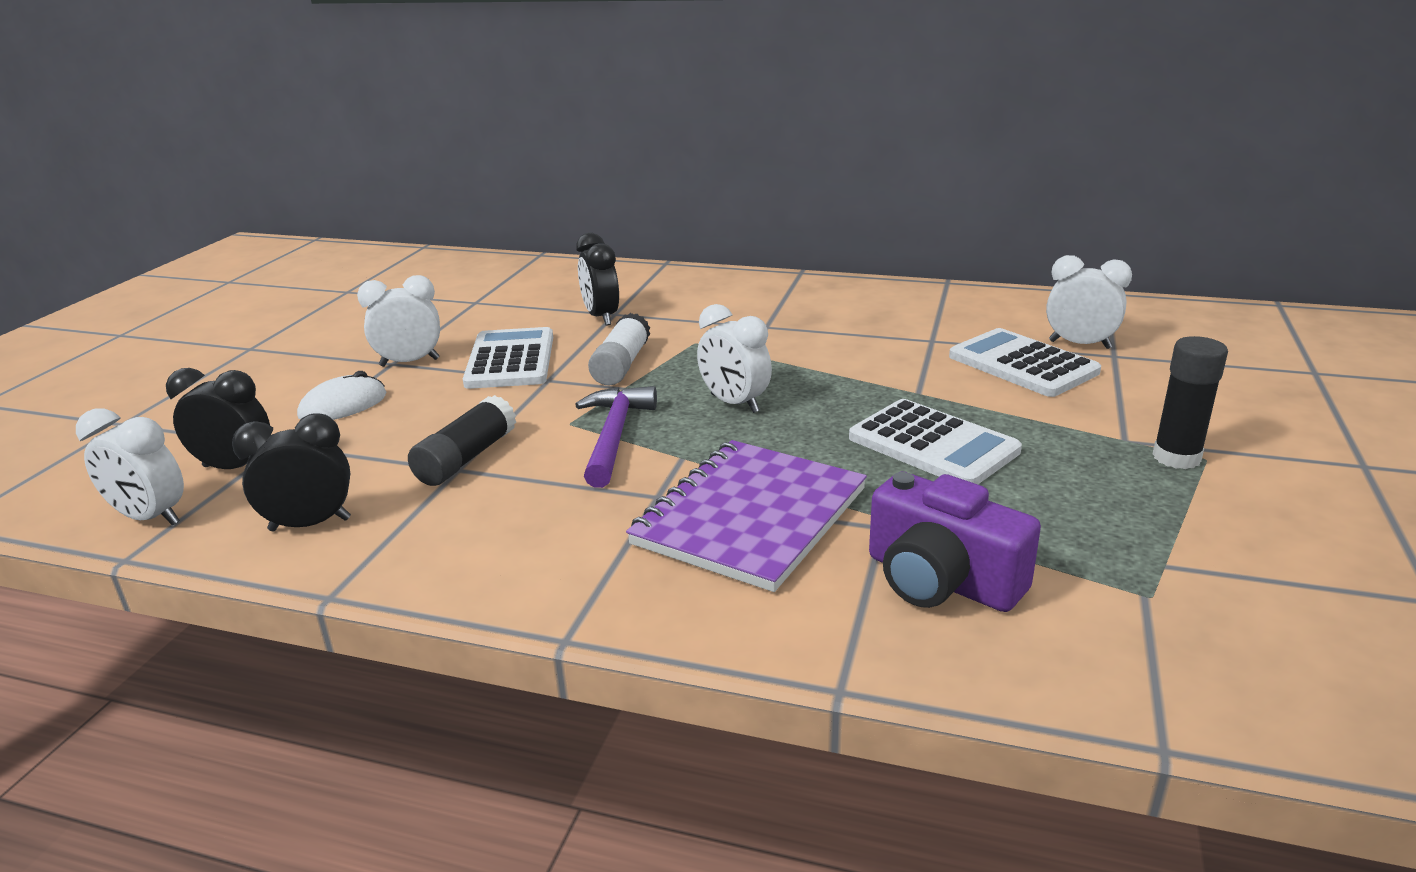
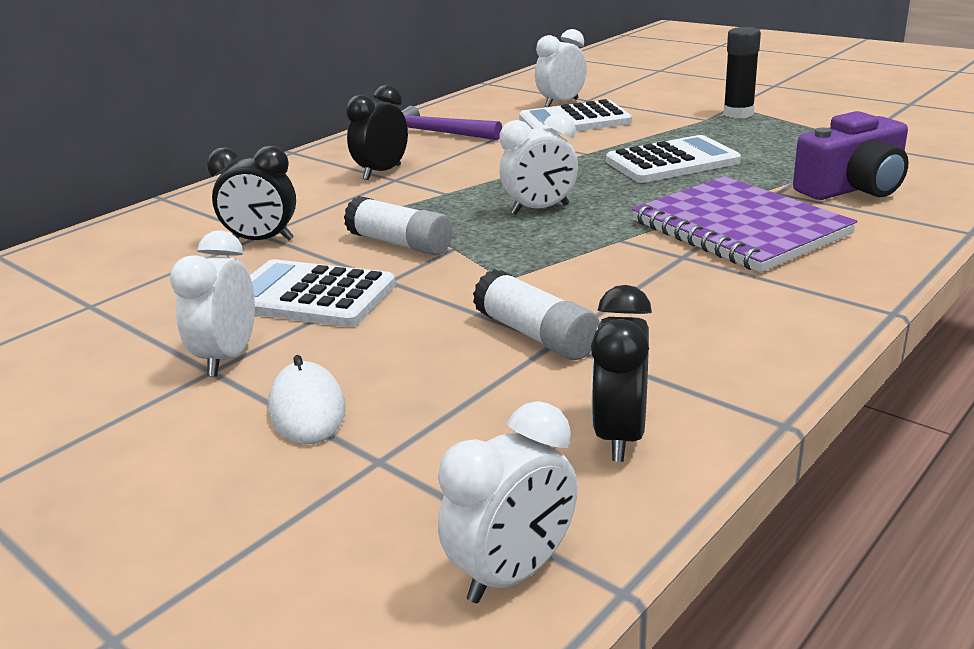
camera: 65 degrees left, 0 degrees up
black clock [166,368,270,469] -> black clock moved to [346,85,408,180]
black glue stick [408,395,516,486] -> white glue stick [473,269,600,360]
purple hammer [575,386,657,488] -> purple hammer moved to [402,106,502,140]

